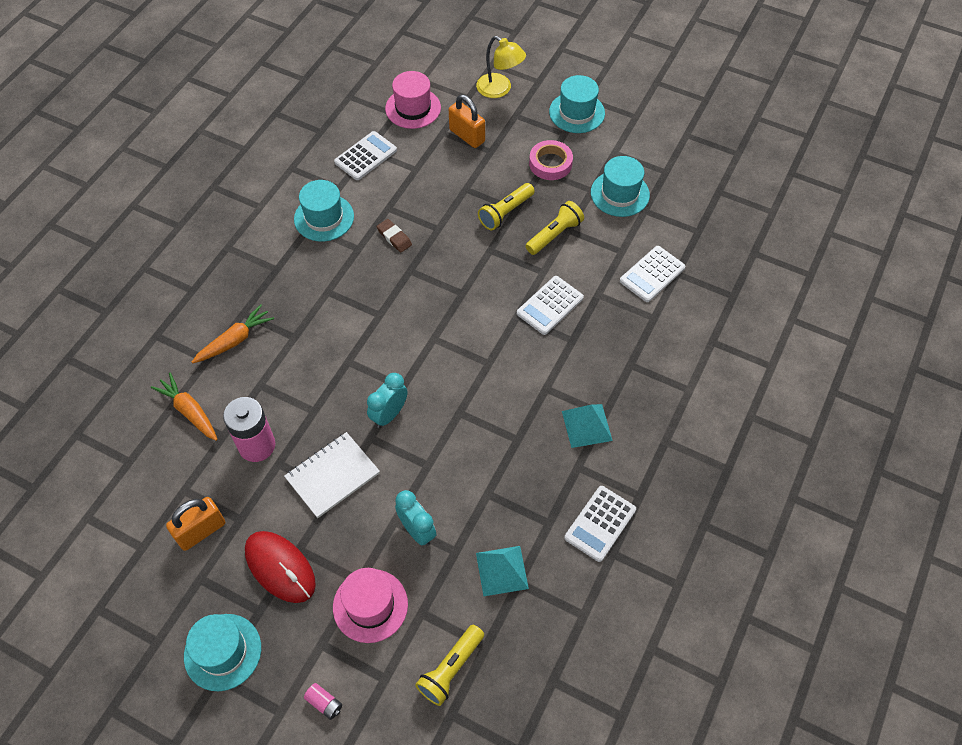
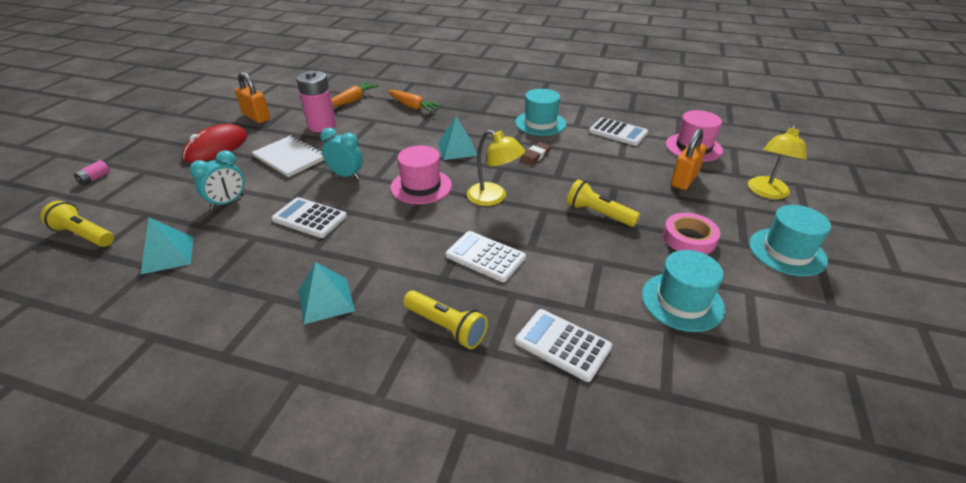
camera: 80 degrees right, 20 degrees down
turquoise hat [184,614,261,691] -> none
pink hat [333,568,408,643] -> pink hat moved to [390,146,452,204]
yellow flashlight [525,201,584,255] -> yellow flashlight moved to [403,290,488,349]
white calculator [564,486,636,562] -> white calculator moved to [271,197,347,238]
none -> turquoise pyramid [438,117,477,160]
none -> yellow lamp [467,130,525,206]

